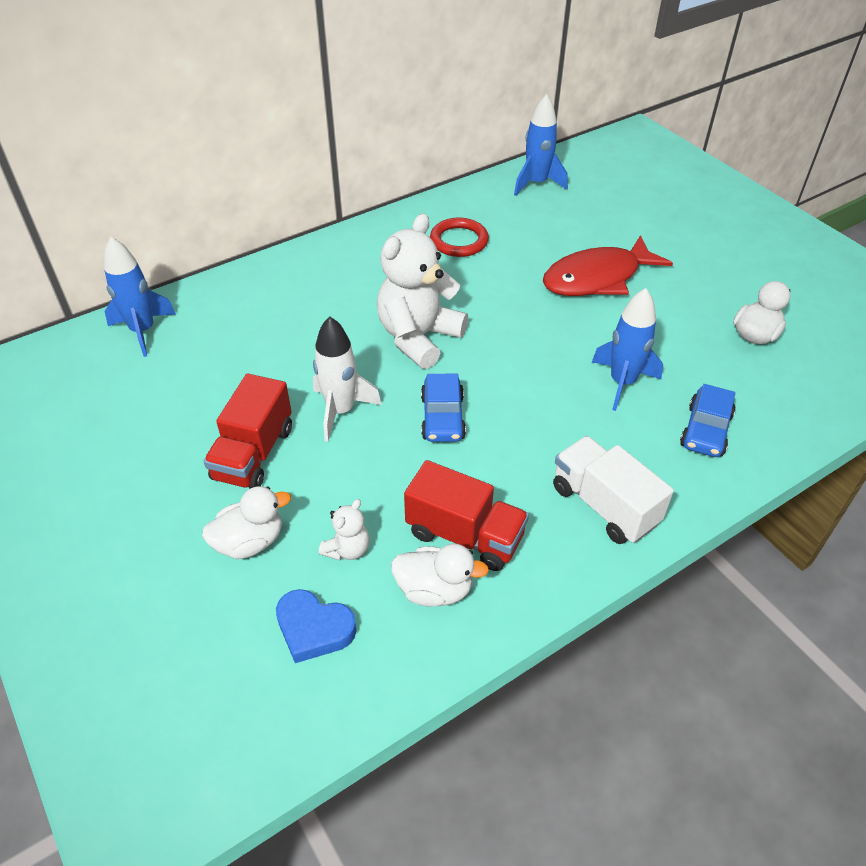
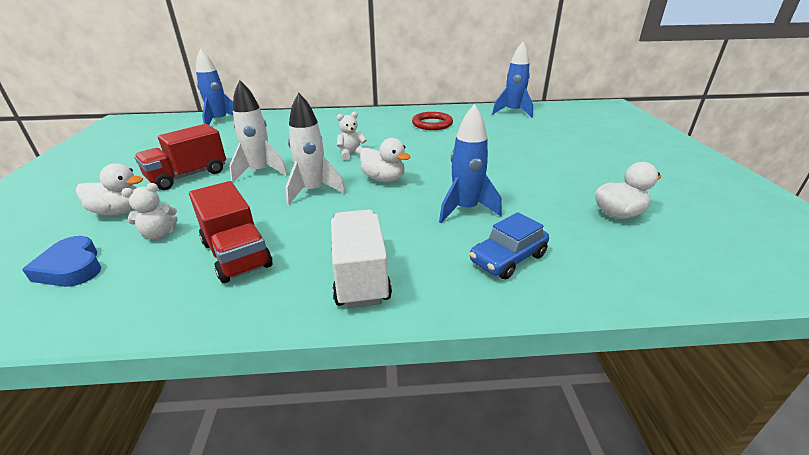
camera: 30 degrees right, 15 degrees down
white teddy bear [377,213,468,369] -> white teddy bear [337,112,367,160], size x0.45
white duck [391,544,489,607] -> white duck moved to [360,138,410,182]
blue car [421,374,466,442] -> white rocket [286,93,346,205]
red fish [543,235,673,296] -> none

